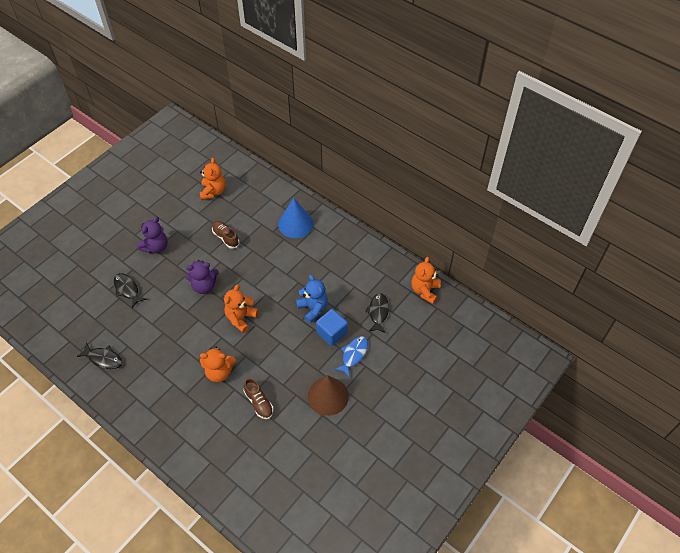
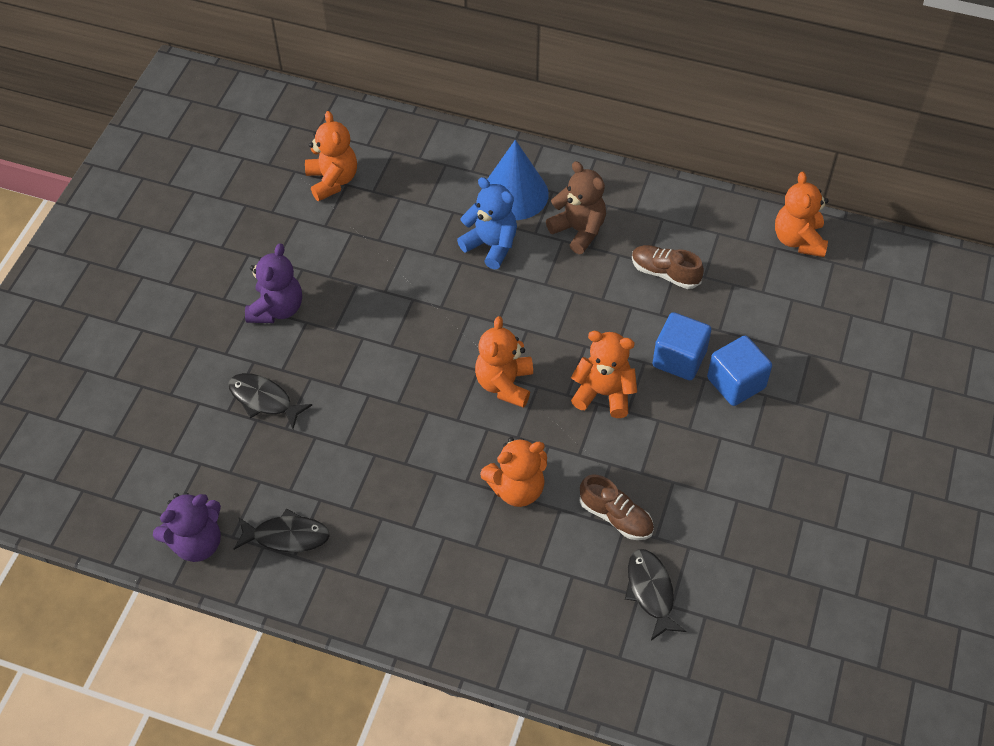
camera: 20 degrees left, 0 degrees up
purple teddy bear [185,260,219,294] -> purple teddy bear moved to [153,492,221,562]
brown shoe [212,221,239,249] -> brown shoe moved to [632,245,704,289]
blue teddy bear [296,275,328,323] -> blue teddy bear moved to [457,177,517,270]
brown cone [308,375,349,416] -> none
blue fish [334,336,368,378] -> blue cube [707,336,772,406]
black fish [365,293,389,333] -> black fish moved to [625,549,686,640]
none -> brown teddy bear [546,161,606,254]
none -> orange teddy bear [571,331,637,418]

